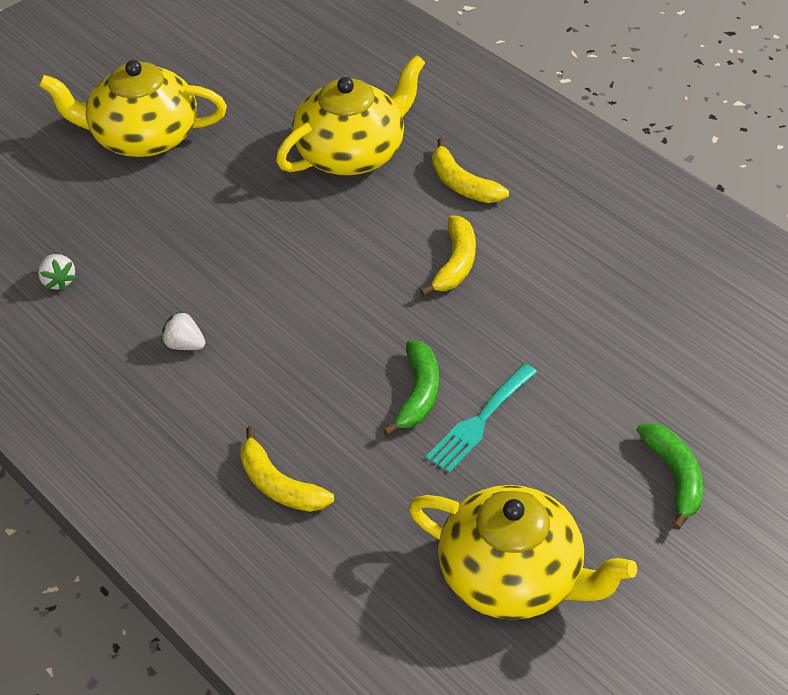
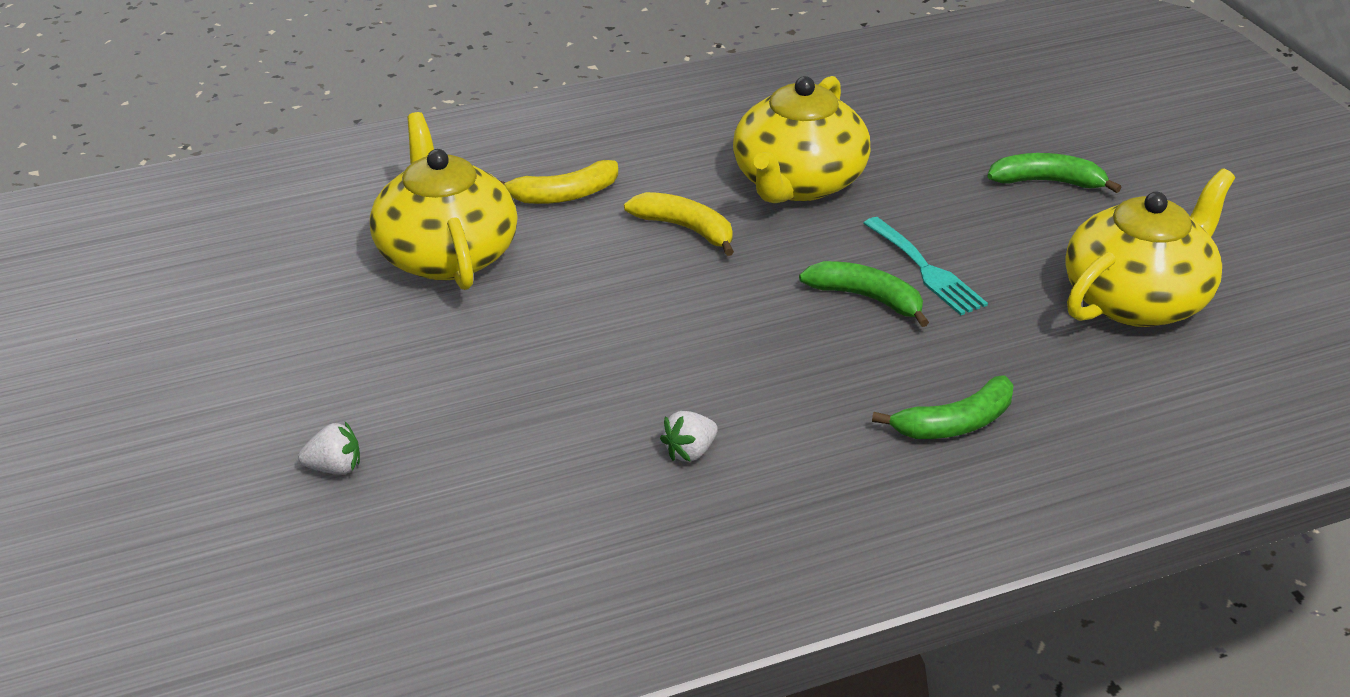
camera: 70 degrees left, 10 degrees down
white strawberry [38,254,77,291] -> white strawberry moved to [298,422,360,474]
yellow teapot [39,60,227,157] -> yellow teapot moved to [733,76,871,203]
yellow banana [240,426,334,512] -> green banana [872,375,1013,439]

